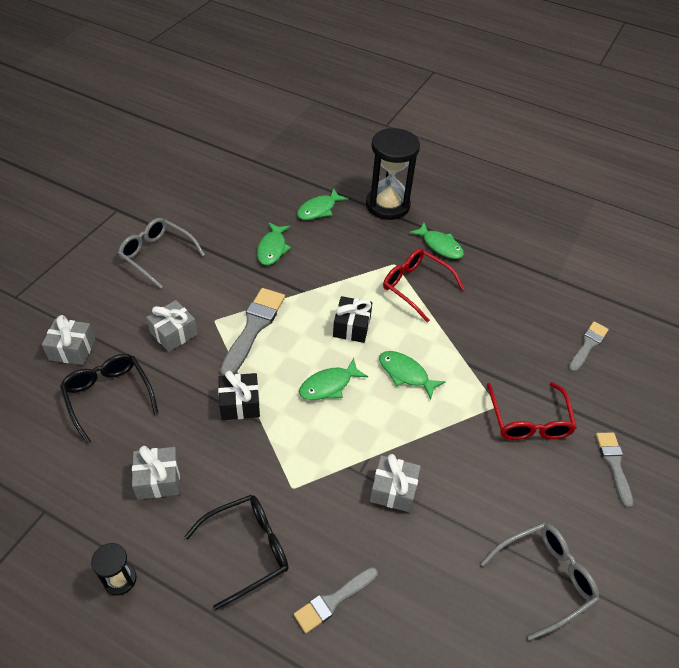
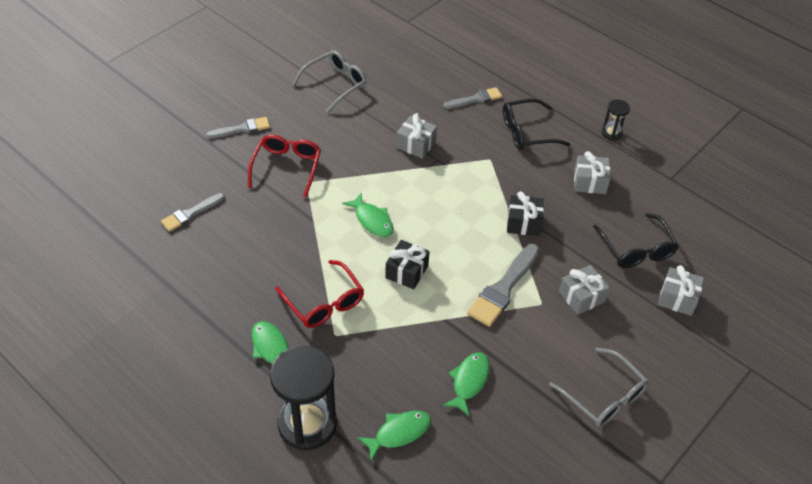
camera: 165 degrees left, 0 degrees up
green fish [299,358,368,400] -> none
grey glasses [480,522,599,641] -> grey glasses turned 150 degrees clockwise [292,50,367,113]
grey brush [596,433,634,508] -> grey brush turned 120 degrees counterclockwise [206,117,270,139]

